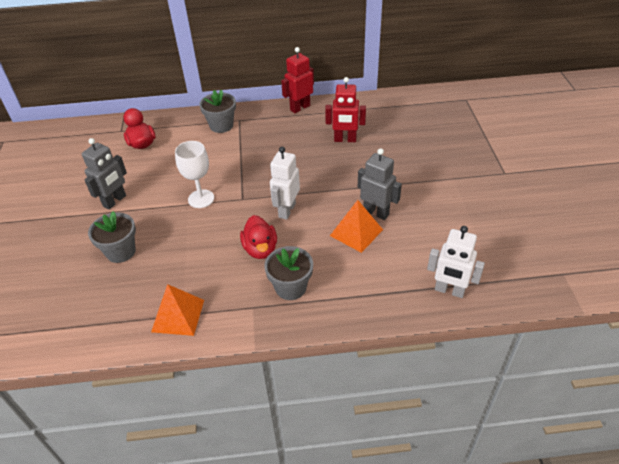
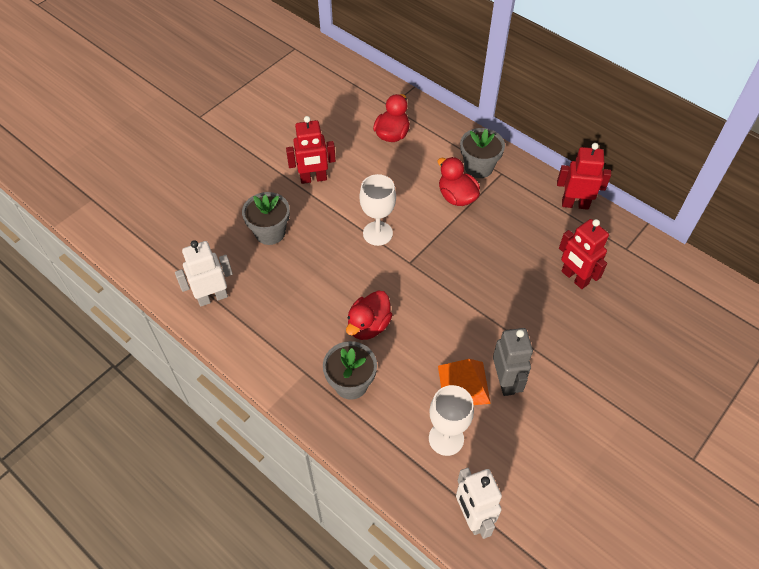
camera: 45 degrees right, 10 degrees up
grey robot [82,138,127,209] -> red robot [286,116,336,184]
orange pyramid [151,284,204,336] -> none
white robot [270,147,300,220] -> white robot moved to [175,240,233,307]
none -> white goblet [429,385,474,456]
none -> red duck [437,157,480,206]

